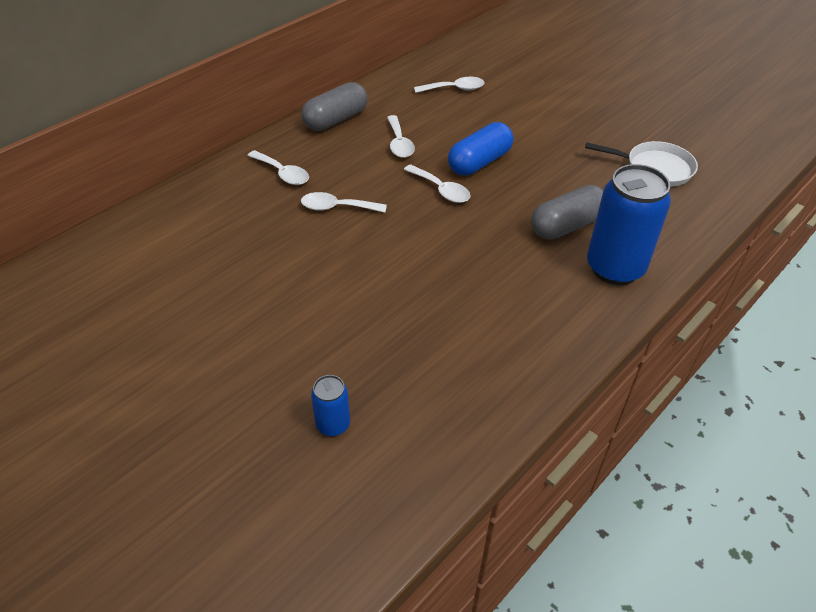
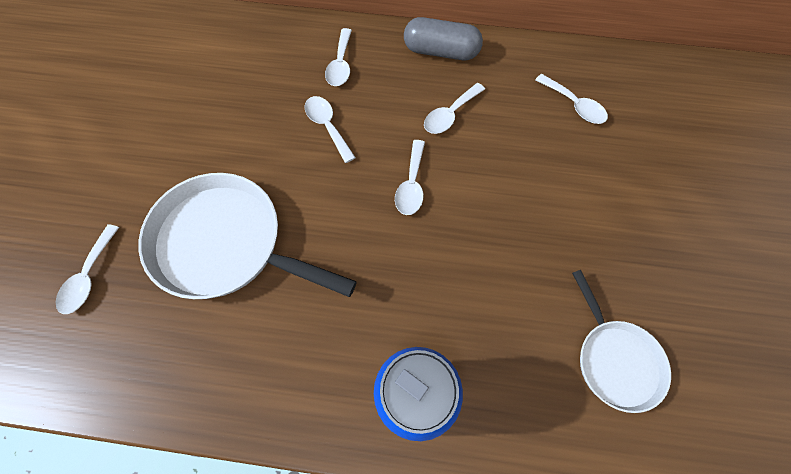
camera: 55 degrees right, 20 degrees up
blue can [311,375,350,437] -> white spoon [56,224,119,314]
blue capsule [448,122,513,176] -> none
grey capsule [531,185,603,240] -> none
none -> white pan [139,173,357,299]

